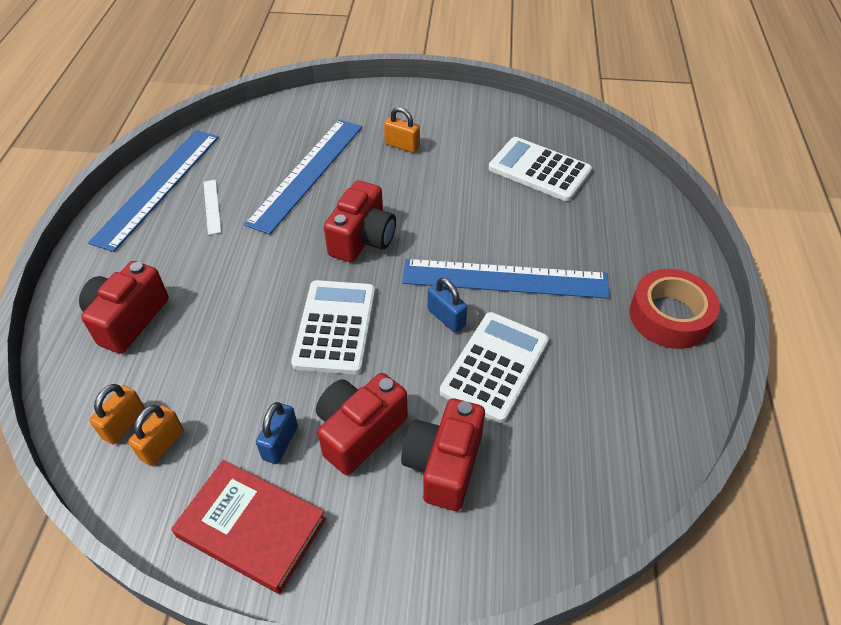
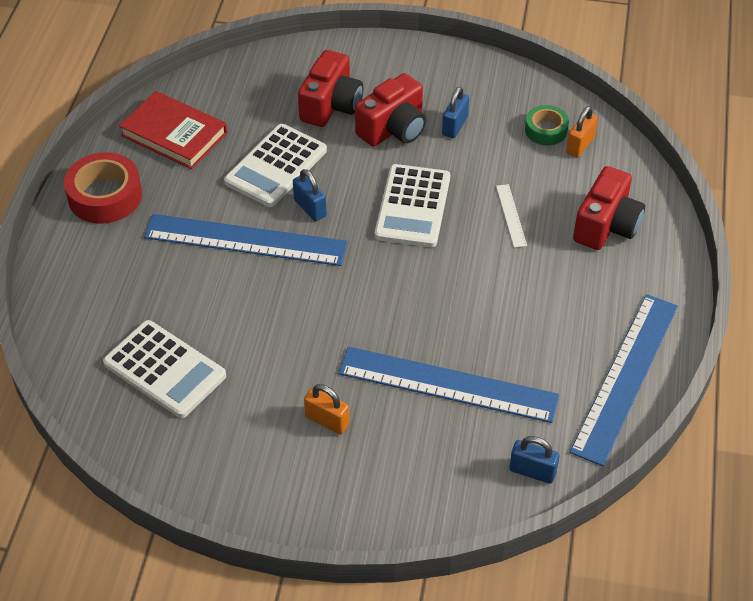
camera: 175 degrees left, 0 degrees up
orange padlock [128,405,184,466] -> green tape [525,105,569,145]
red book [171,460,326,594] -> red book moved to [119,91,227,169]
white ruler [203,180,221,235] -> white ruler moved to [496,184,527,248]
blue ruler [244,119,362,235] -> blue ruler turned 75 degrees clockwise [338,347,559,423]
red camera [324,180,396,262] -> none
none -> blue padlock [509,436,560,484]

